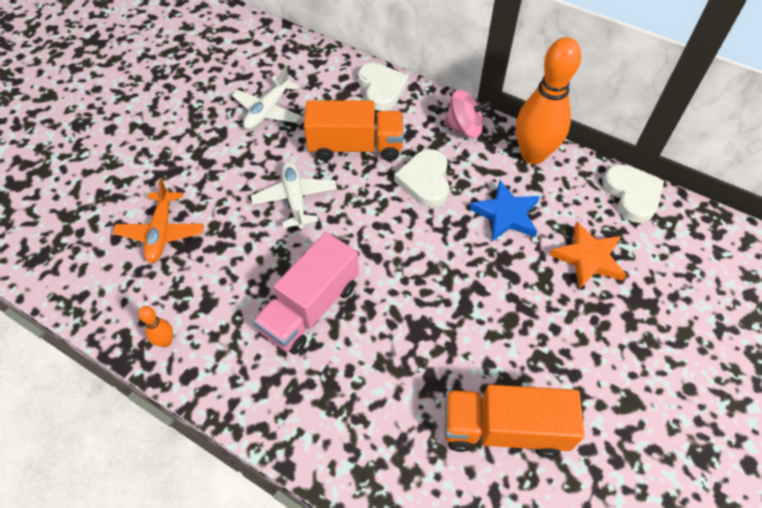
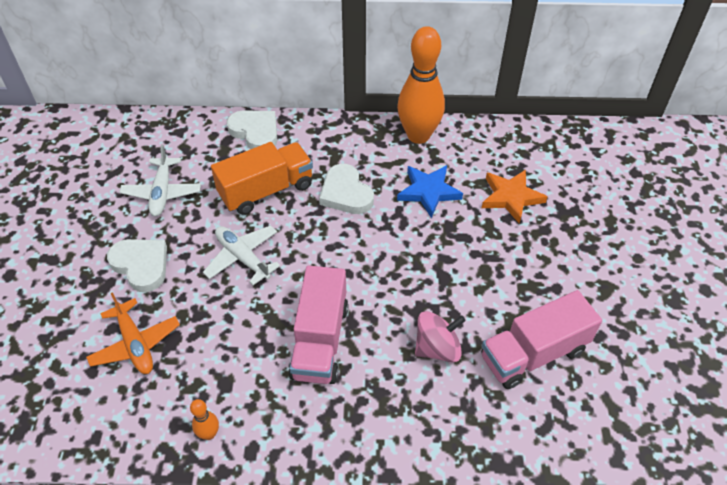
camera: 30 degrees left, 5 degrees down
pink spinning top [444,90,491,138] -> pink spinning top moved to [415,311,466,363]
orange truck [445,385,585,457] -> pink truck [481,290,602,389]
white heart [602,164,664,223] -> white heart moved to [107,239,167,292]

